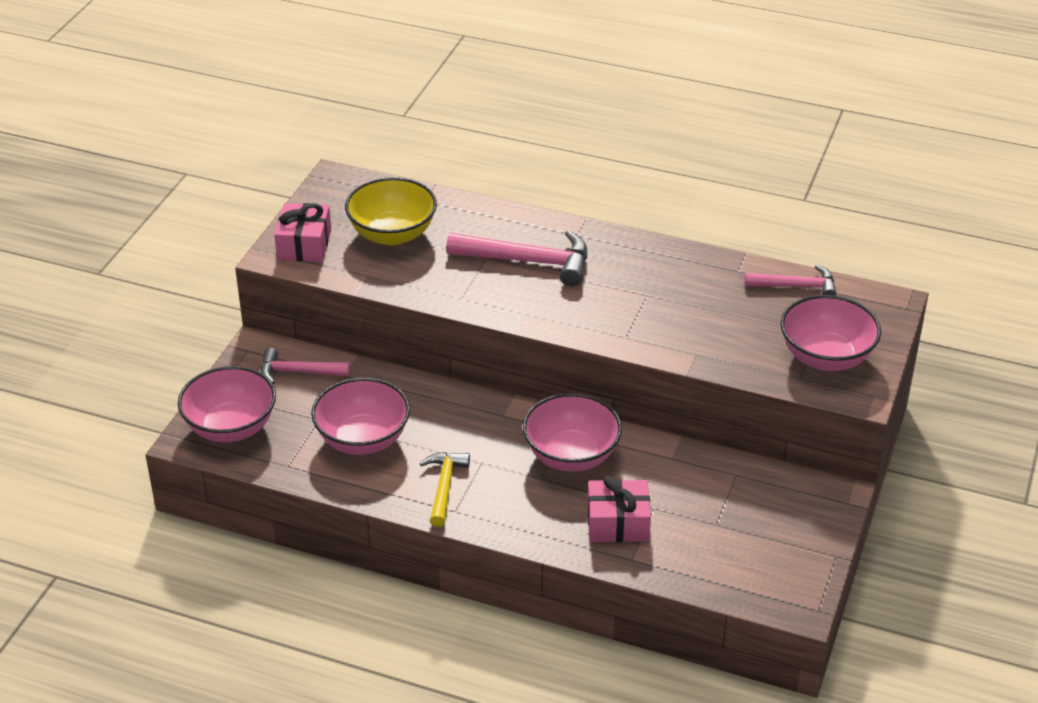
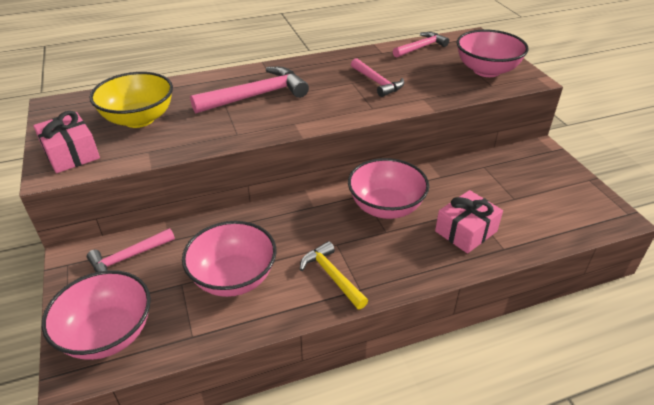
camera: 40 degrees left, 0 degrees up
none -> pink hammer [351,58,404,97]

